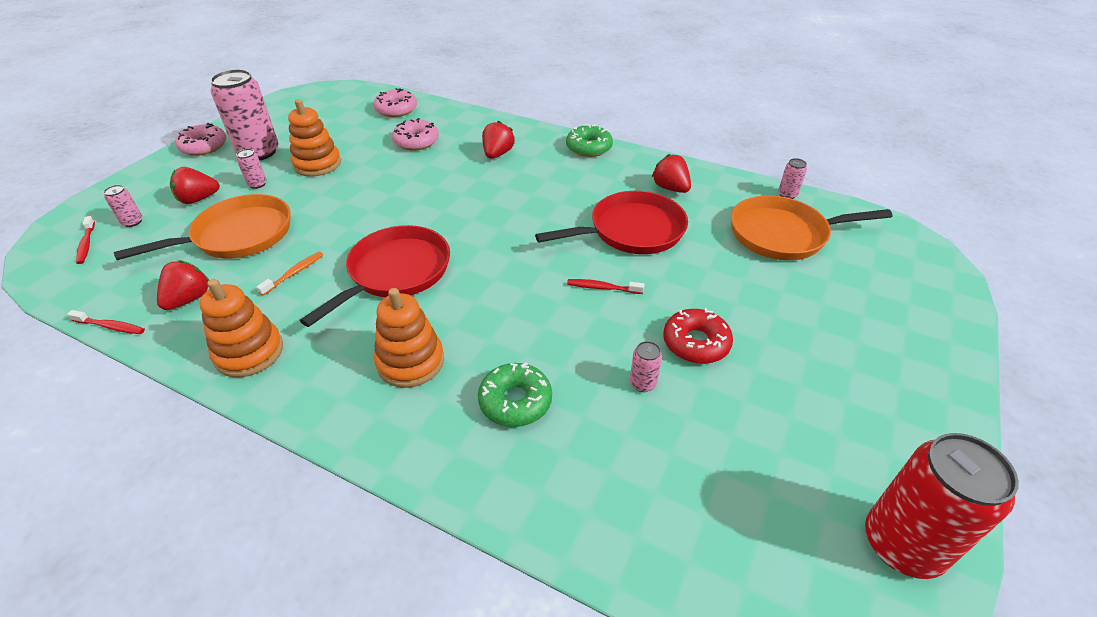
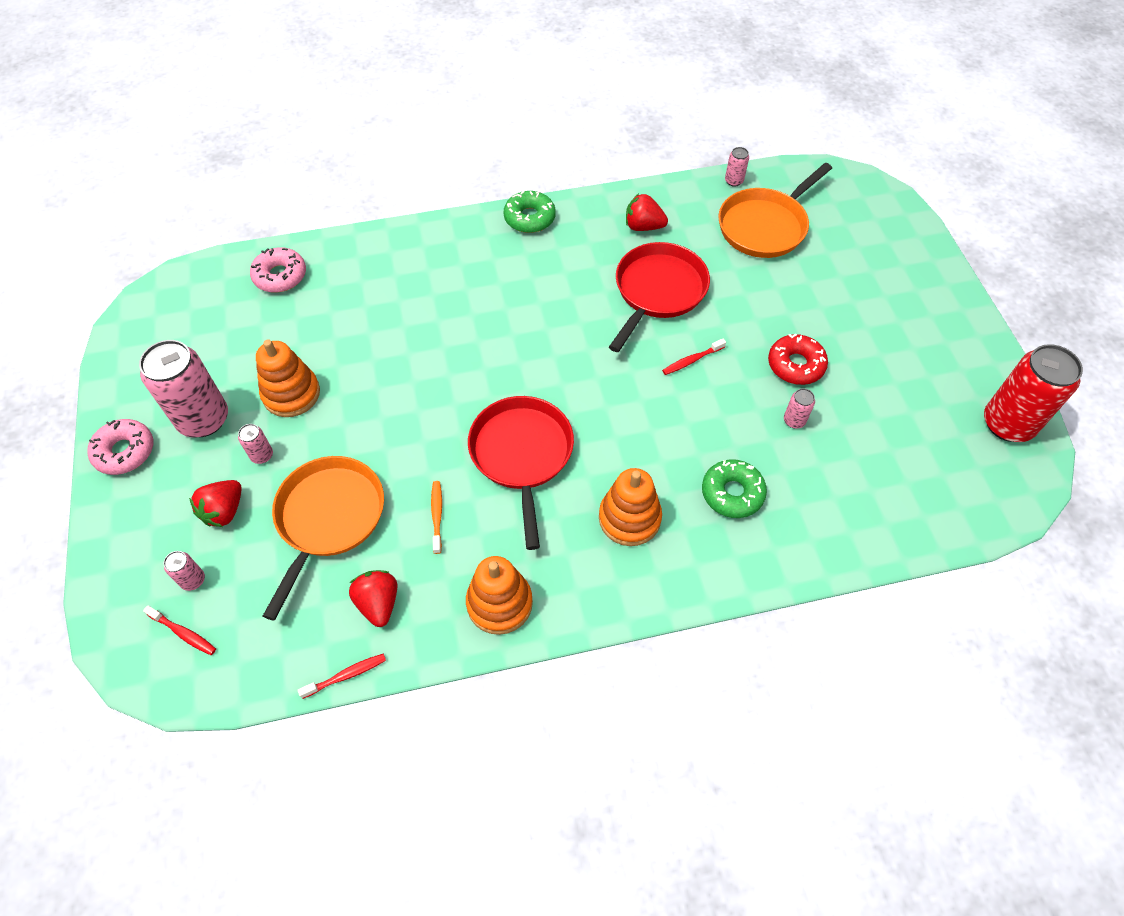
camera: 40 degrees left, 15 degrees up
pink donut [392,118,439,150] -> none
red strawberry [482,121,515,159] -> none

